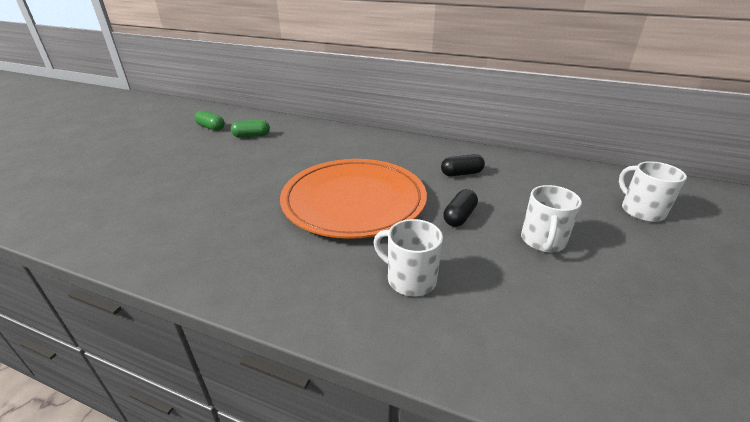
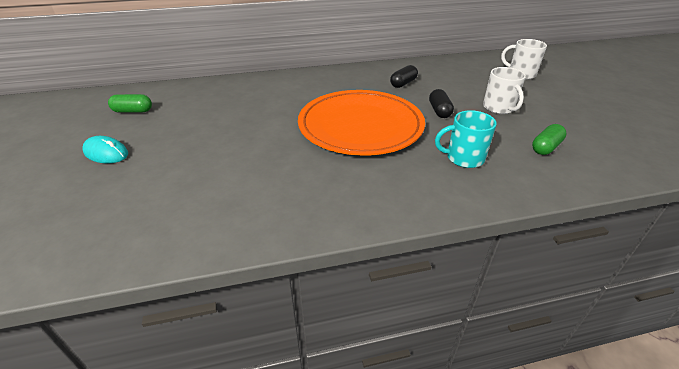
camera: 35 degrees left, 5 degrees up
green capsule [231,120,270,138] -> green capsule moved to [532,124,567,155]
white mug [374,219,443,296] -> turquoise mug [435,110,497,168]
none -> turquoise mouse [82,136,128,163]

